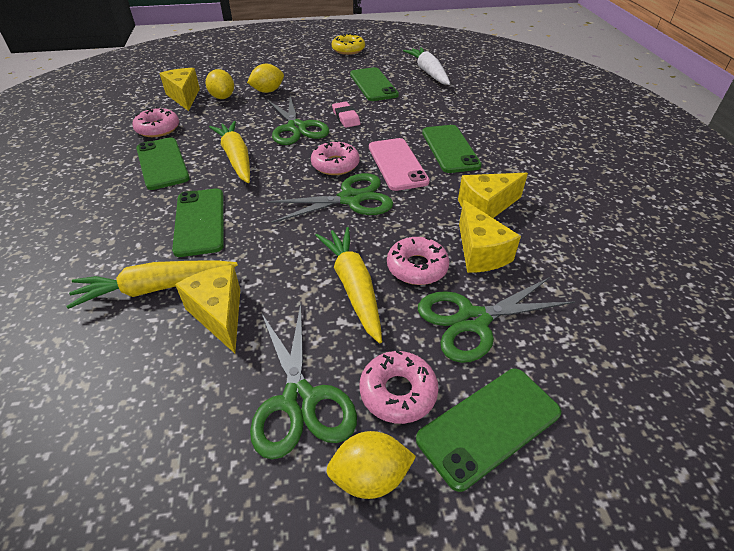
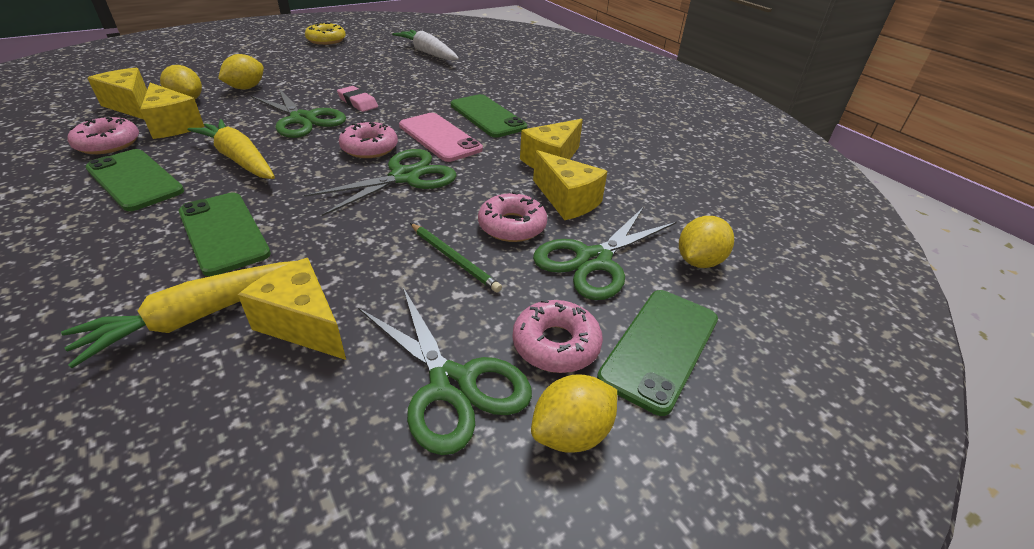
camera: 25 degrees left, 5 degrees down
yellow carrot [315,227,382,343] -> green pencil [410,223,502,293]
green phone [350,67,399,101] -> none
none -> yellow cheese [140,83,204,139]
none -> yellow lemon [679,216,734,268]

